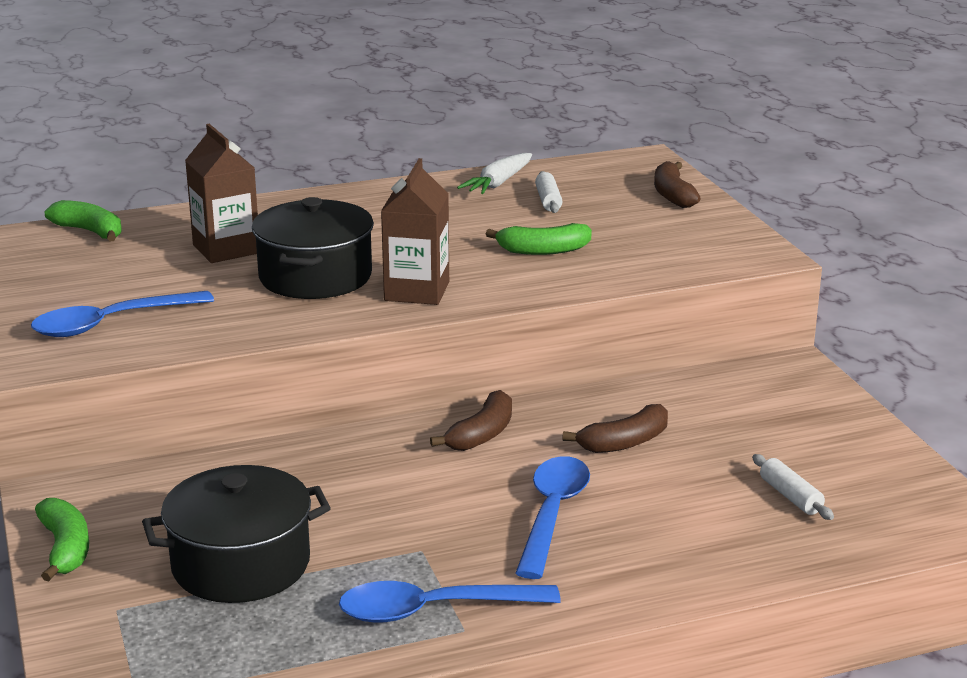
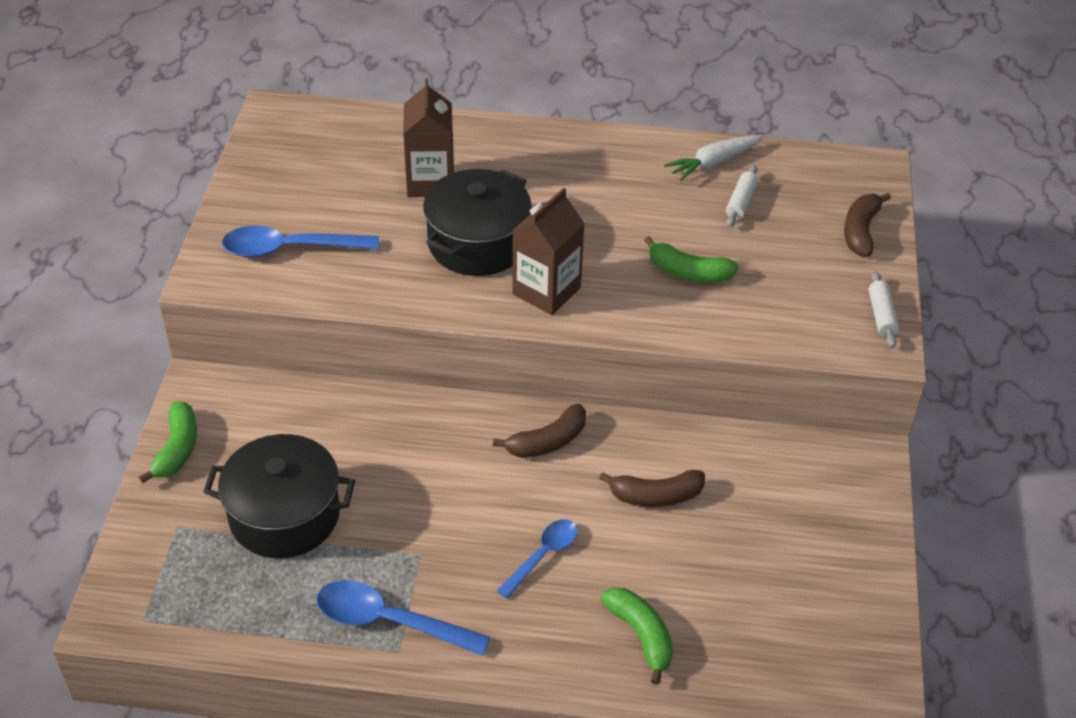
camera: 25 degrees right, 20 degrees up
green banana [45,200,122,241] -> green banana moved to [600,588,673,685]
blue spoon [515,456,590,579] -> blue spoon [497,519,577,599], size x0.64
white rolling pin [752,454,834,520] -> white rolling pin moved to [869,271,899,348]

